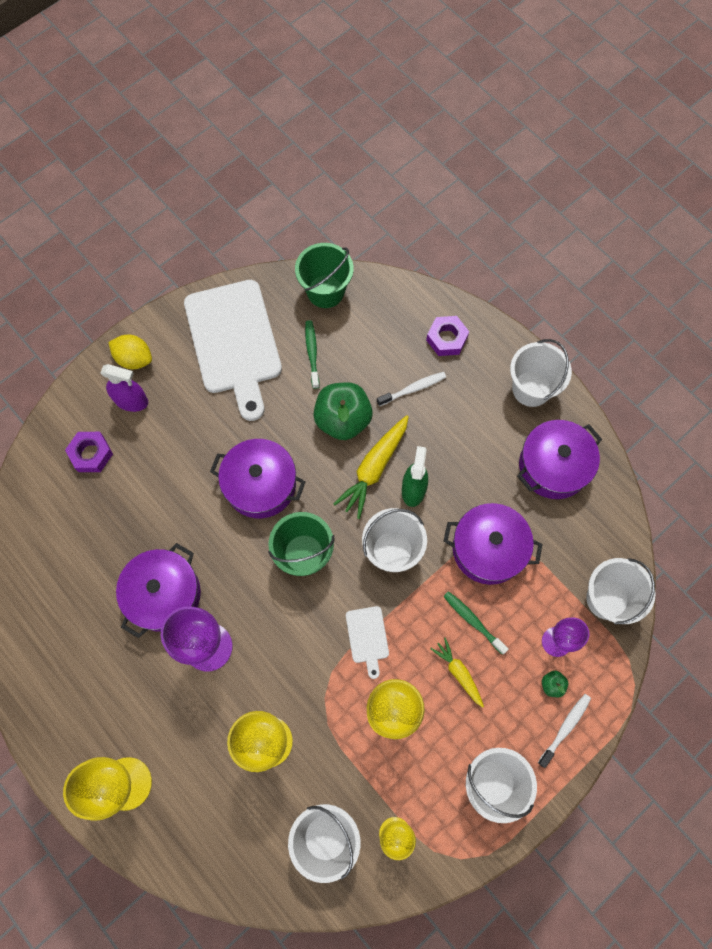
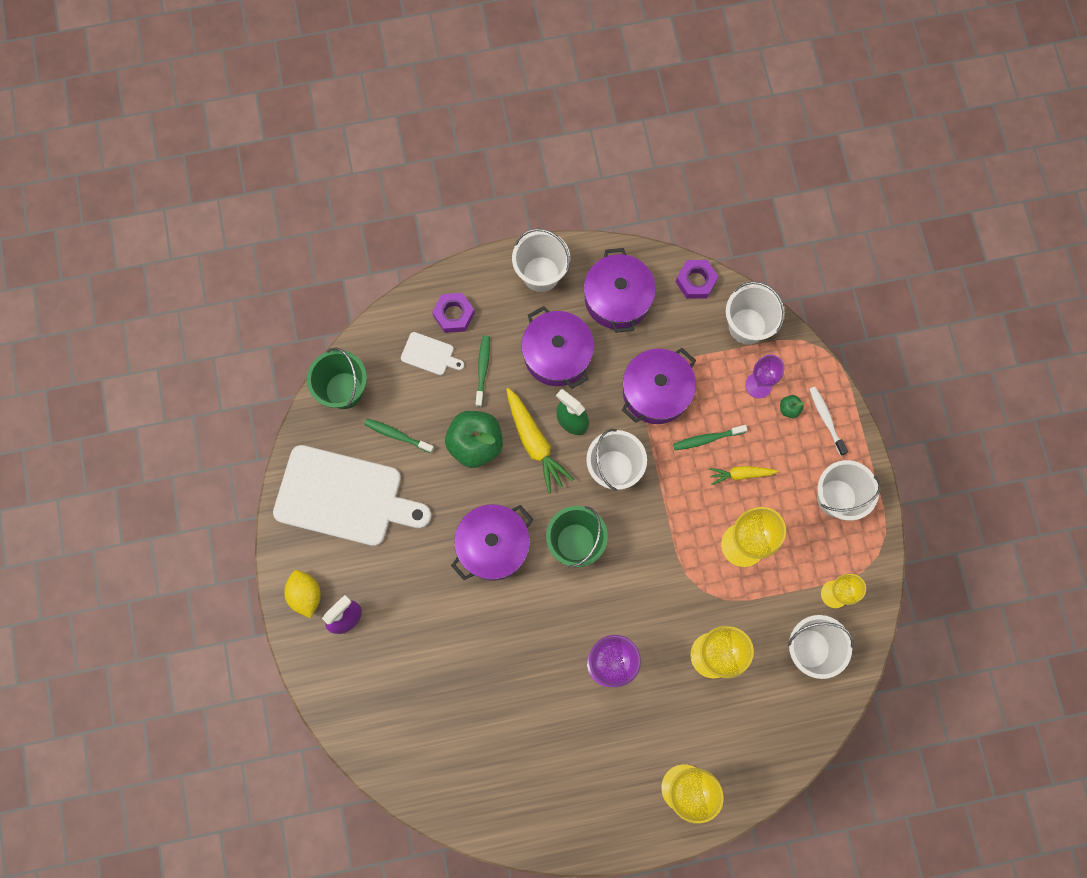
camera: 60 degrees left, 5 degrees up
purple nut [65,432,113,472] -> purple nut moved to [676,260,718,299]
yellow lemon [108,335,152,369] -> yellow lemon turned 75 degrees counterclockwise [284,570,321,618]
purple pot [116,543,201,638] -> purple pot moved to [521,306,594,389]
white cutting board [346,606,389,679] -> white cutting board moved to [401,332,464,375]
white toothbrush [377,372,446,406] -> green toothbrush [475,336,490,407]

